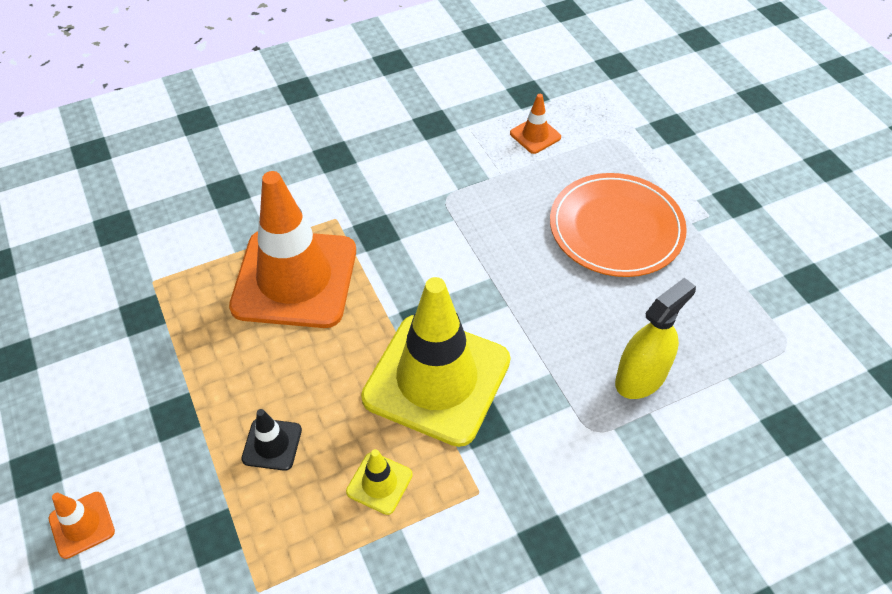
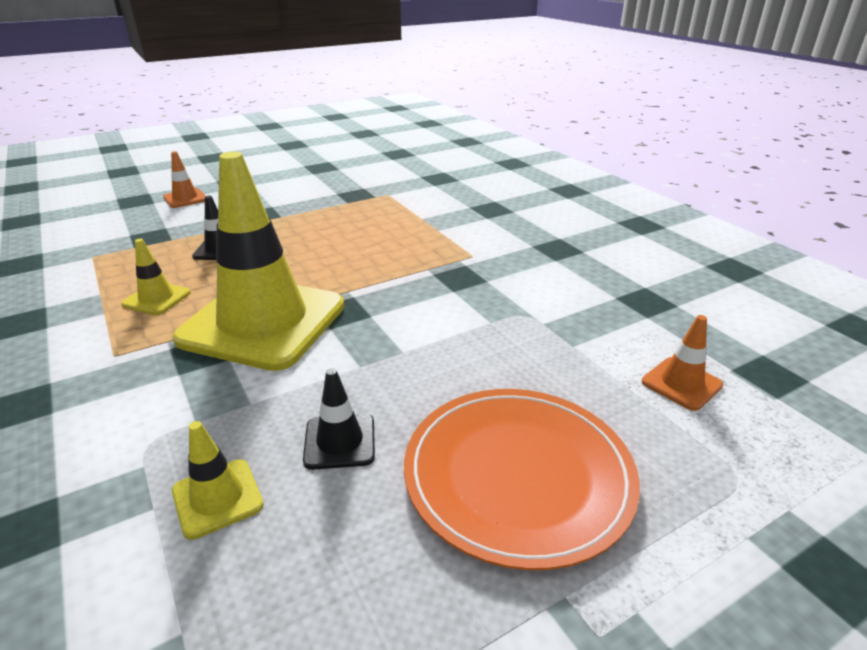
camera: 85 degrees right, 20 degrees down
orange traffic cone [229,171,356,328] -> none
yellow spray bottle [615,278,696,399] -> yellow traffic cone [172,421,264,540]
none -> black traffic cone [303,368,375,470]

